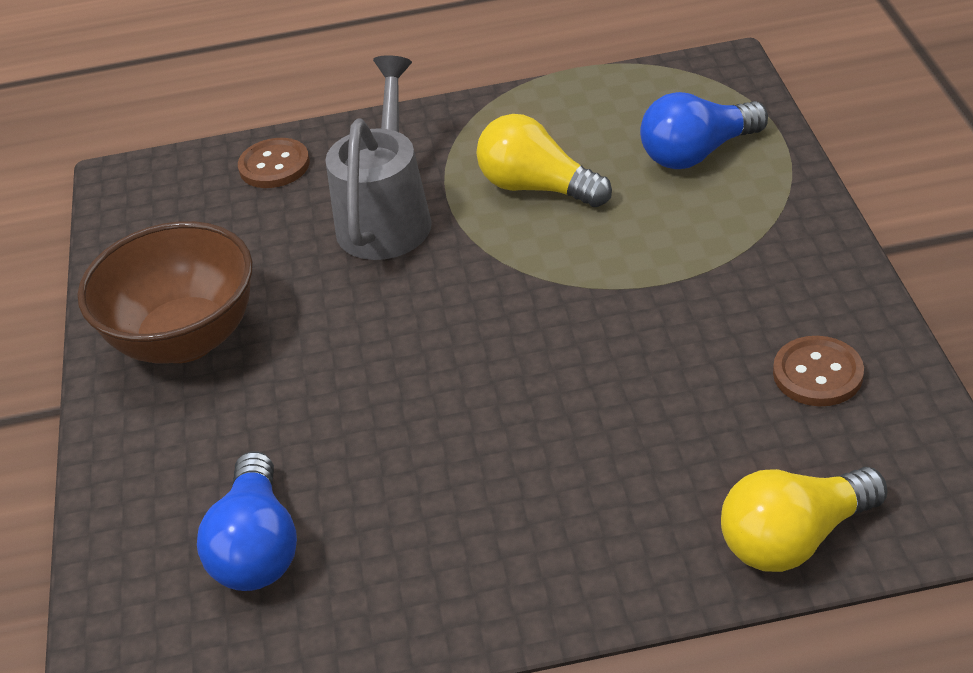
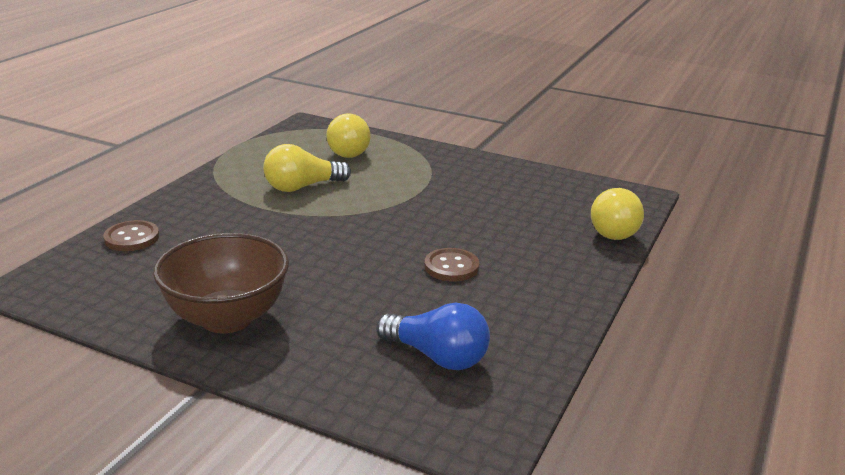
camera: 60 degrees left, 15 degrees down
grey watering can [325,55,432,260] -> none
blue light bulb [640,92,768,169] -> yellow light bulb [326,113,371,158]
brown button [773,336,864,406] -> brown button moved to [424,248,479,281]

